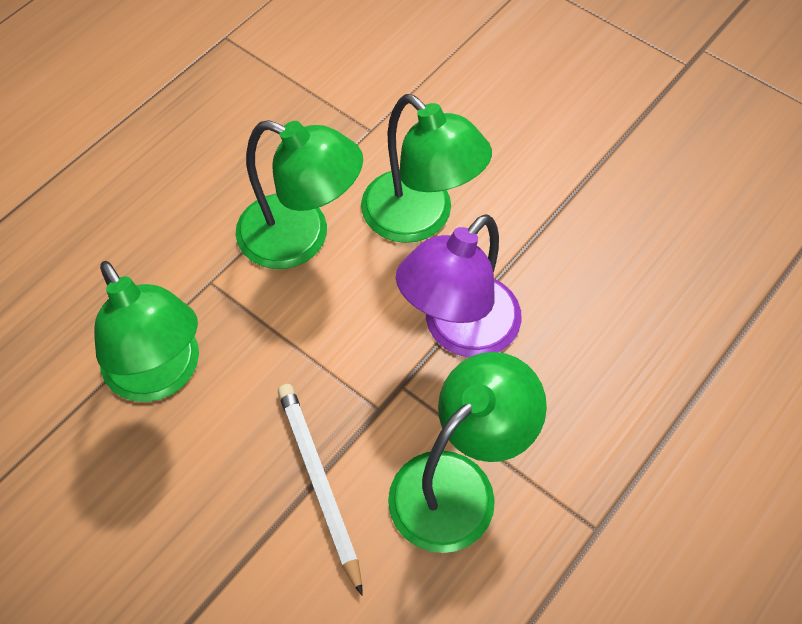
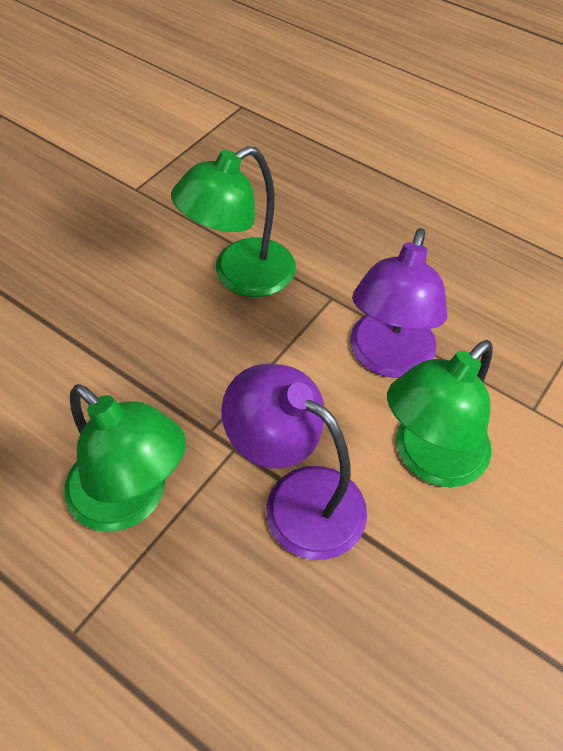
camera: 85 degrees right, 5 degrees down
green lamp [236,120,363,269] -> purple lamp [350,228,447,378]
white pencil [278,384,363,596] -> none

